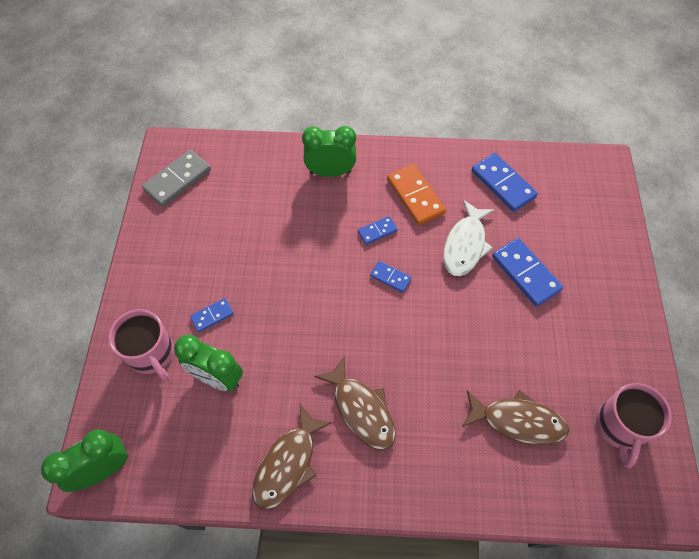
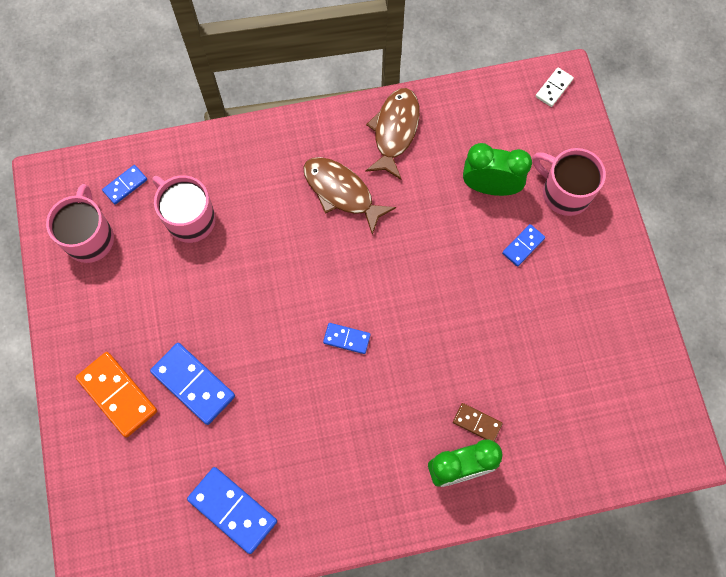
camera: 165 degrees right, 10 degrees up
green clock [41,429,128,492] -> white domino [536,68,574,107]
grey domino [142,150,211,206] -> none
blue domino [358,216,398,245] -> blue domino moved to [102,165,147,205]
orange domino [387,164,446,225] -> orange domino moved to [76,352,157,438]
white fish [443,200,495,276] -> none
brown fish [462,390,569,445] -> pink mug [152,175,216,243]
none -> brown domino [453,403,503,442]

